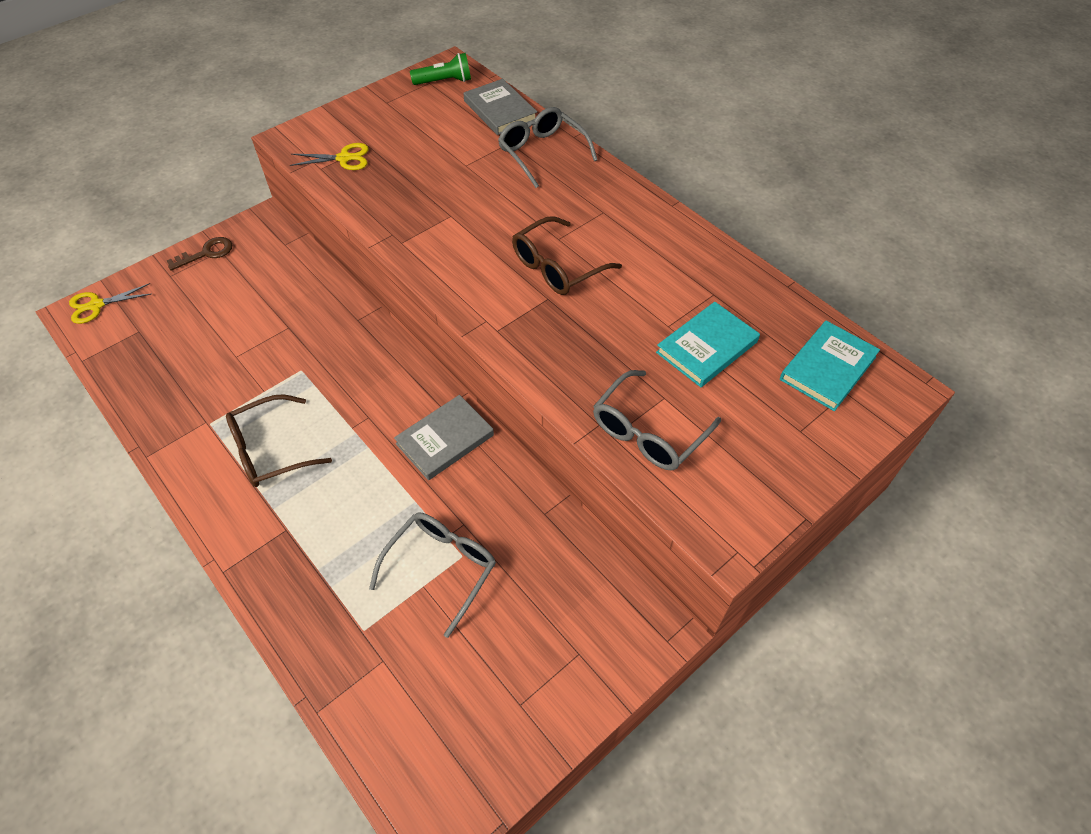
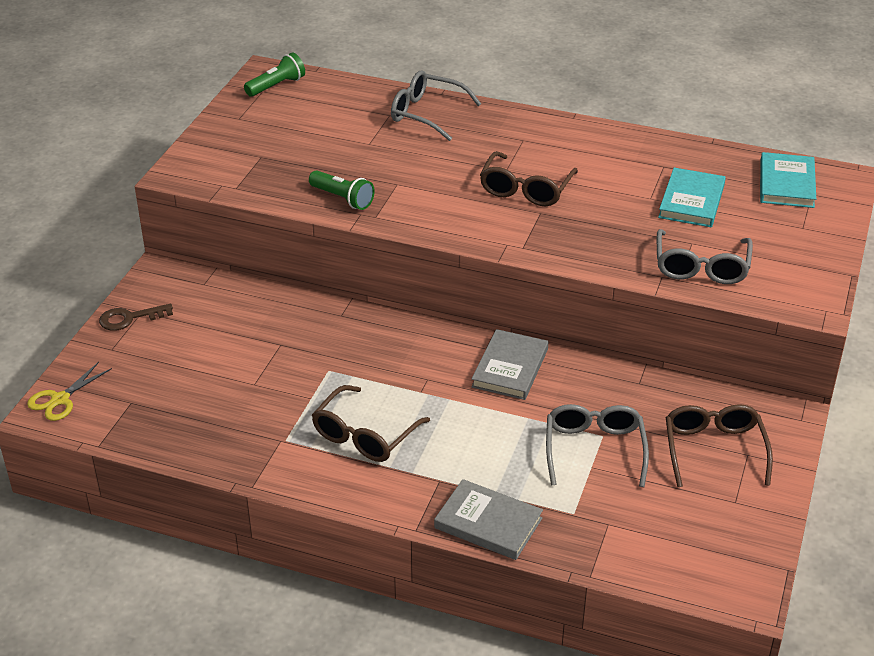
camera: 30 degrees left, 15 degrees down
brown key [166,237,232,271] -> brown key turned 135 degrees counterclockwise [99,304,173,331]
yellow scissors [290,143,369,170] -> none
grey book [463,79,537,135] -> grey book moved to [434,479,543,560]
none -> green flashlight [309,170,375,210]
none -> brown glasses [666,404,773,487]

